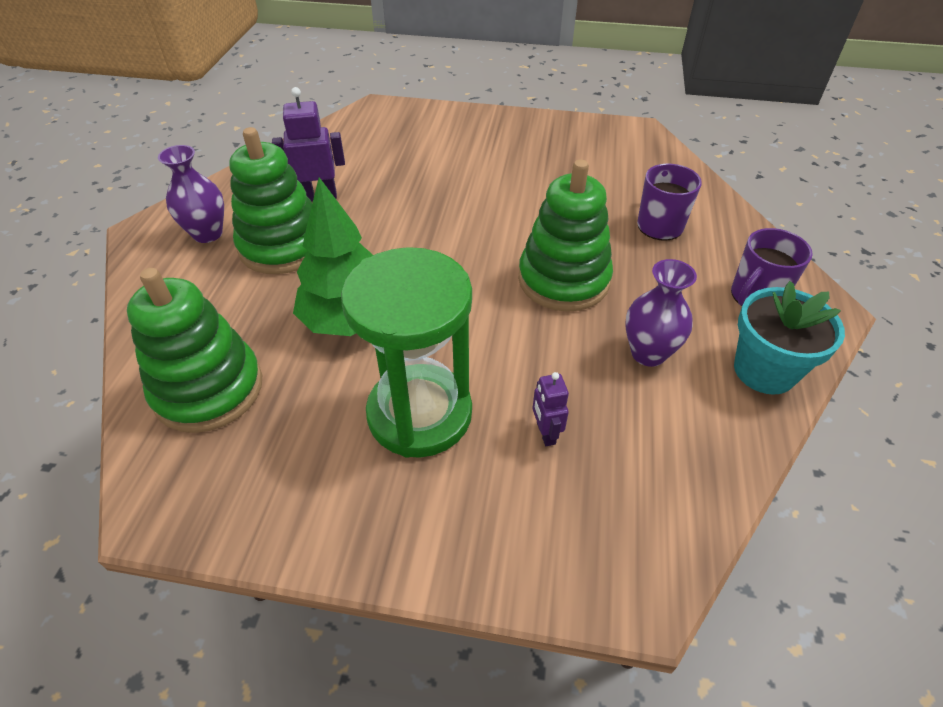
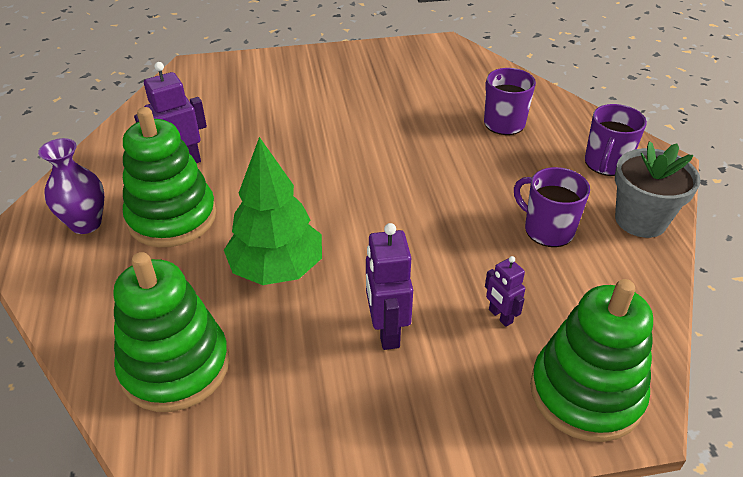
camera: 20 degrees left, 5 degrees down
green hourglass [341,247,472,458] -> purple robot [366,223,413,350]
green stacking toy [518,160,613,312] -> green stacking toy moved to [530,279,653,442]
purple vase [625,259,697,367] -> purple mug [514,167,590,247]
turquoise flower pot [734,281,845,395] -> grey flower pot [615,141,701,238]

